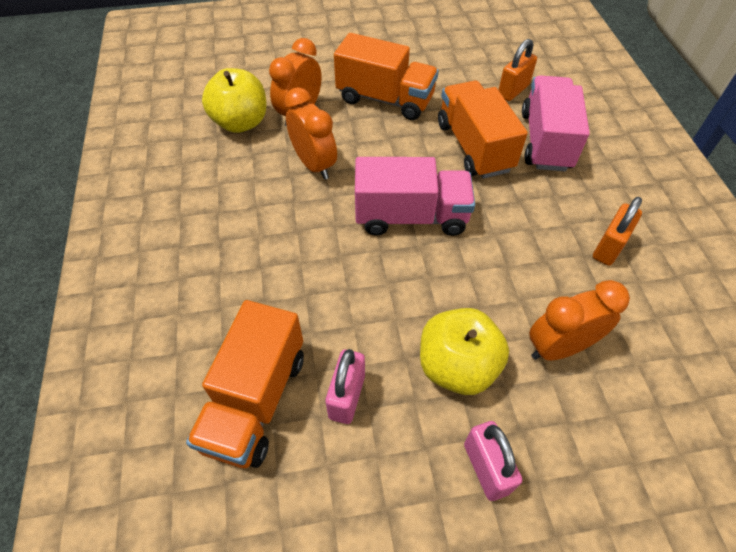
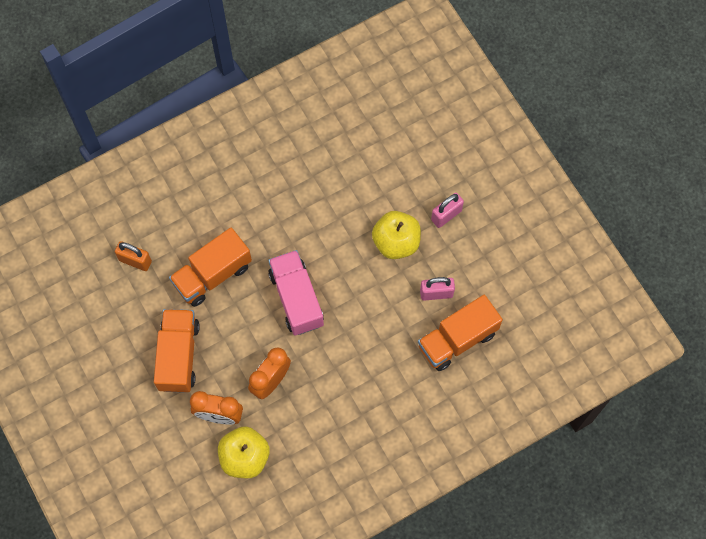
camera: 110 degrees left, 15 degrees up
orange truck [186,300,304,468] -> orange truck turned 150 degrees clockwise [418,295,503,371]
pink truck [522,75,590,171] -> none
orange clock [529,280,630,361] -> none
orange padlock [593,197,642,266] -> none

